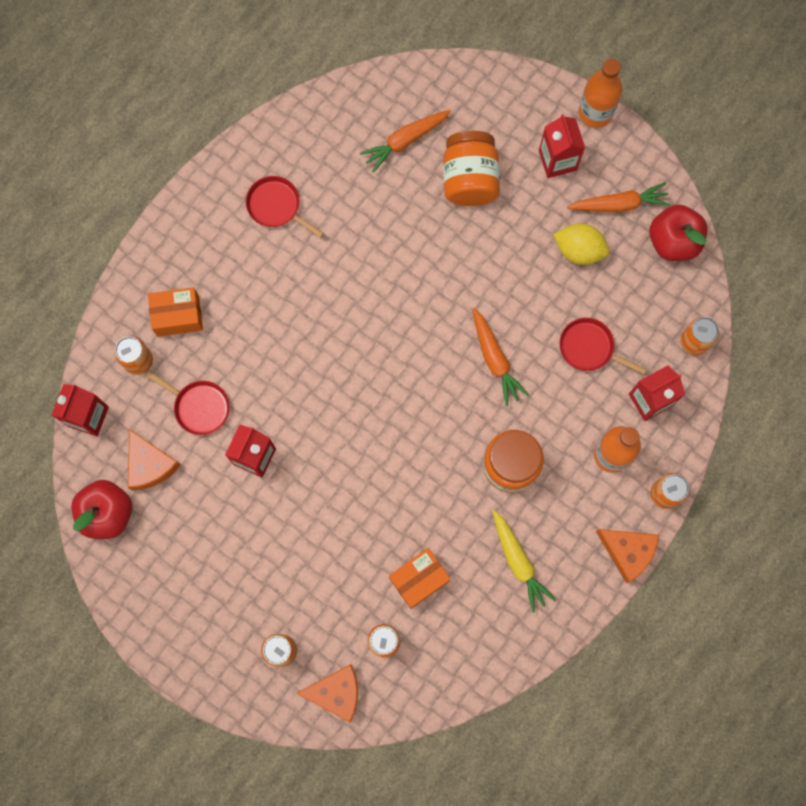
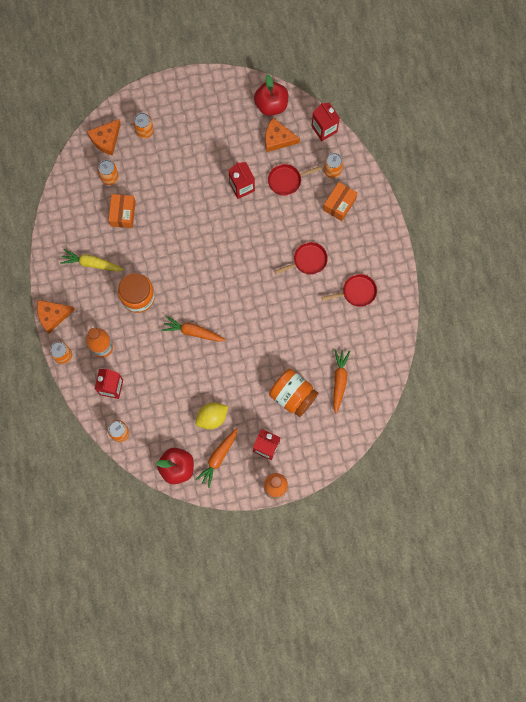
camera: 130 degrees right, 0 degrees up
red pan [559,318,647,374] -> red pan moved to [274,242,328,275]

